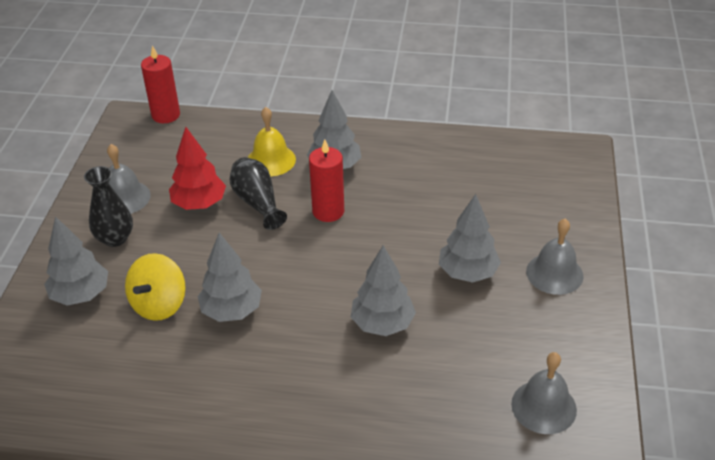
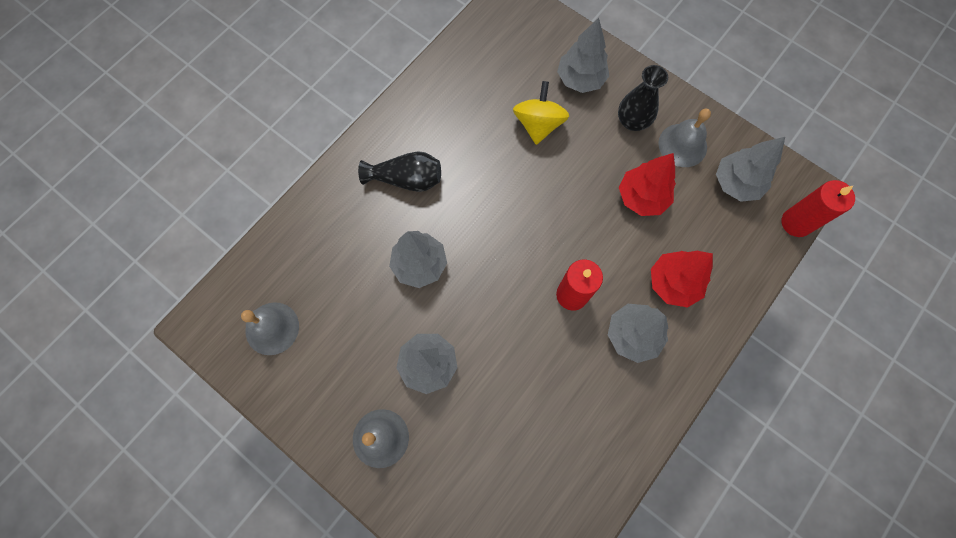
camera: 120 degrees right, 30 degrees up
yellow spinning top [125,253,186,321] -> yellow spinning top turned 45 degrees clockwise [513,81,569,145]
grey tree [198,232,262,322] -> grey tree moved to [716,137,785,202]
black vase [230,157,287,230] -> black vase moved to [358,151,441,192]
yellow bell [248,107,296,176] -> red tree [651,251,713,308]

